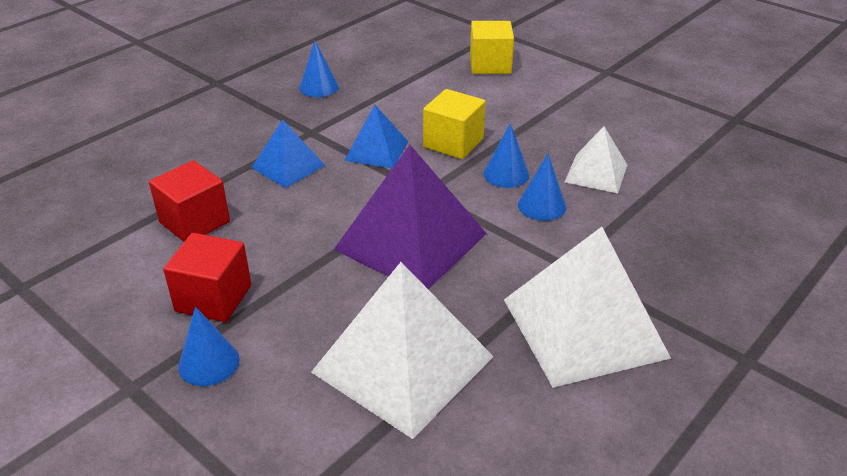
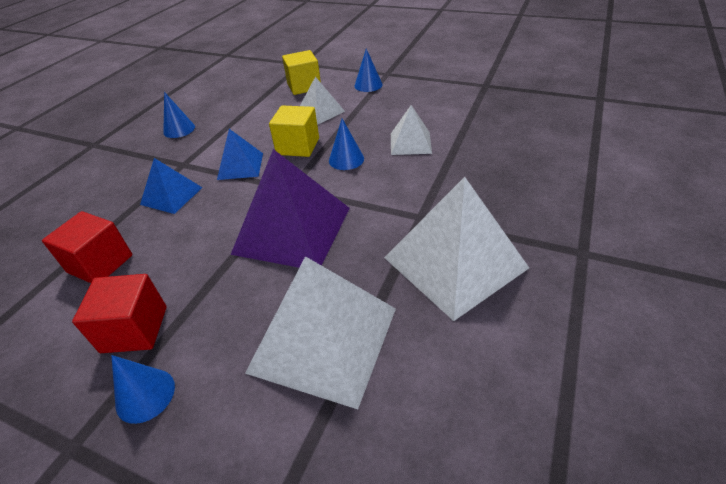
camera: 15 degrees left, 5 degrees up
blue cone [518,154,566,221] -> blue cone moved to [354,48,383,92]
none -> white pyramid [300,77,345,125]

